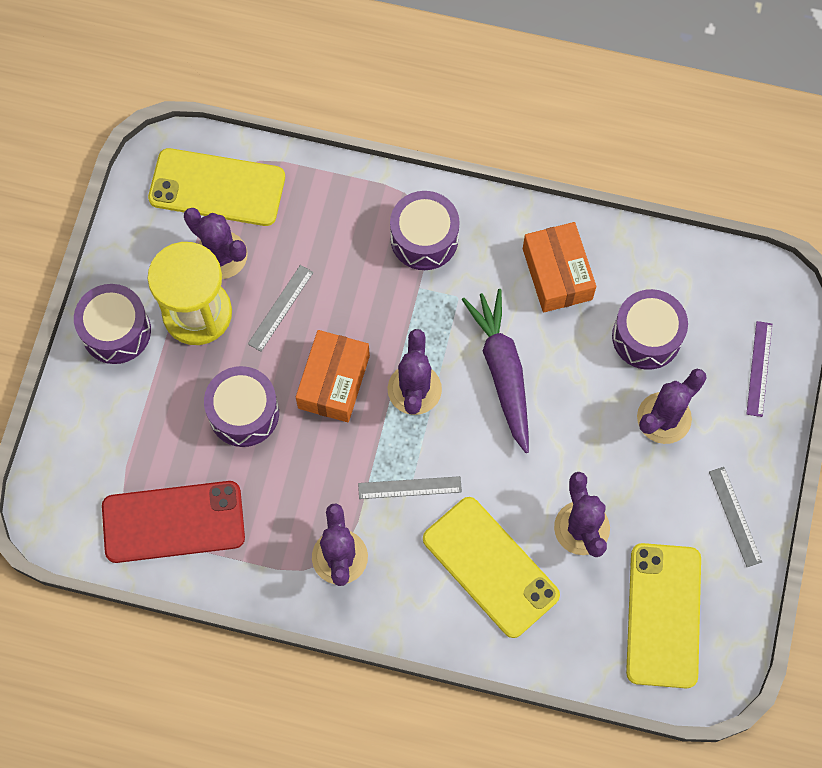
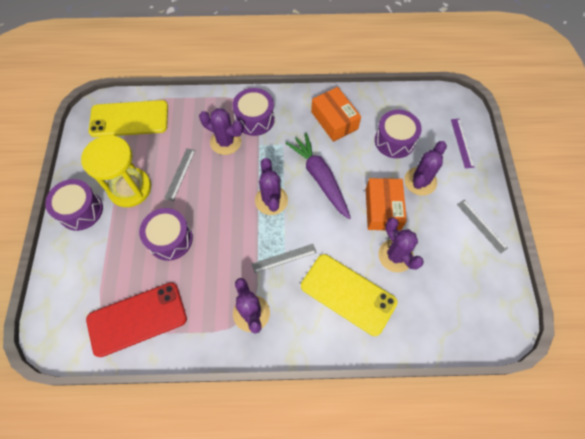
camera: 15 degrees left, 5 degrees down
purple cactus [184,208,248,279] -> purple cactus moved to [199,108,243,155]
orange box [296,330,370,422] -> orange box moved to [366,178,407,231]
yellow phone [626,543,701,688] -> none

